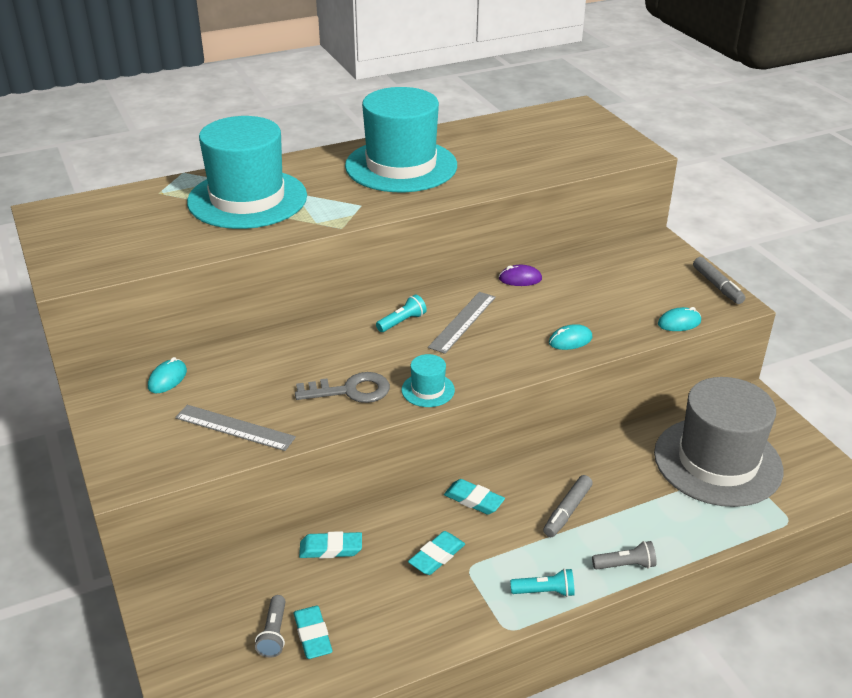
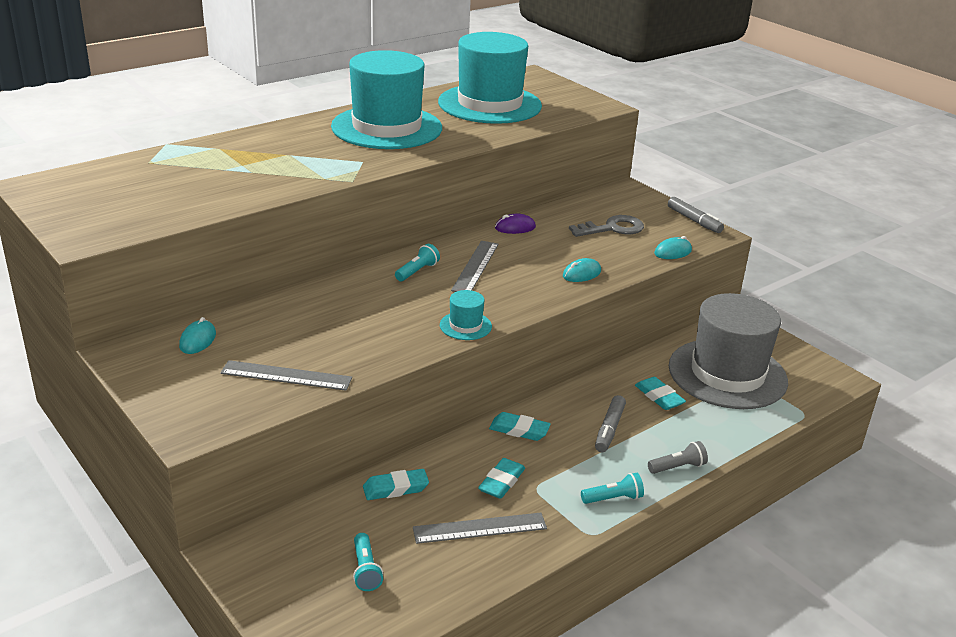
camera: 15 degrees left, 5 degrees down
turquoise hat [187,116,307,229] -> turquoise hat moved to [438,32,542,124]
grey flashlight [255,595,286,657] -> turquoise flashlight [353,533,383,591]
turquoise eraser [293,606,333,659] -> turquoise eraser moved to [635,377,686,410]
grey key [295,372,390,403] -> grey key moved to [569,215,644,237]
none -> grey ruler [413,513,547,544]

